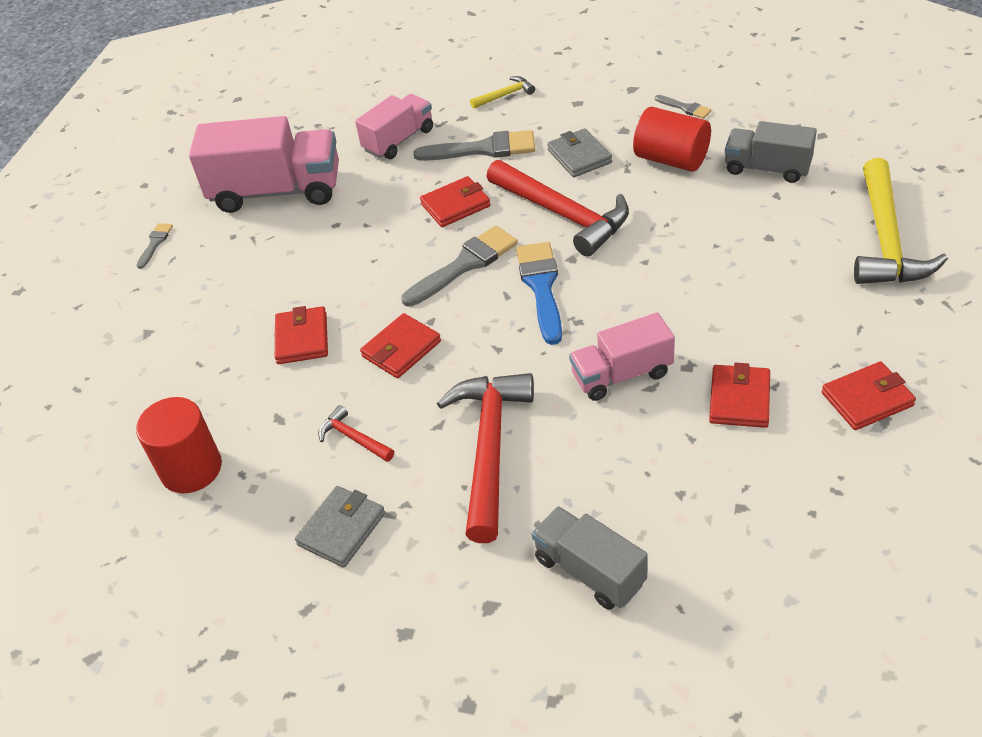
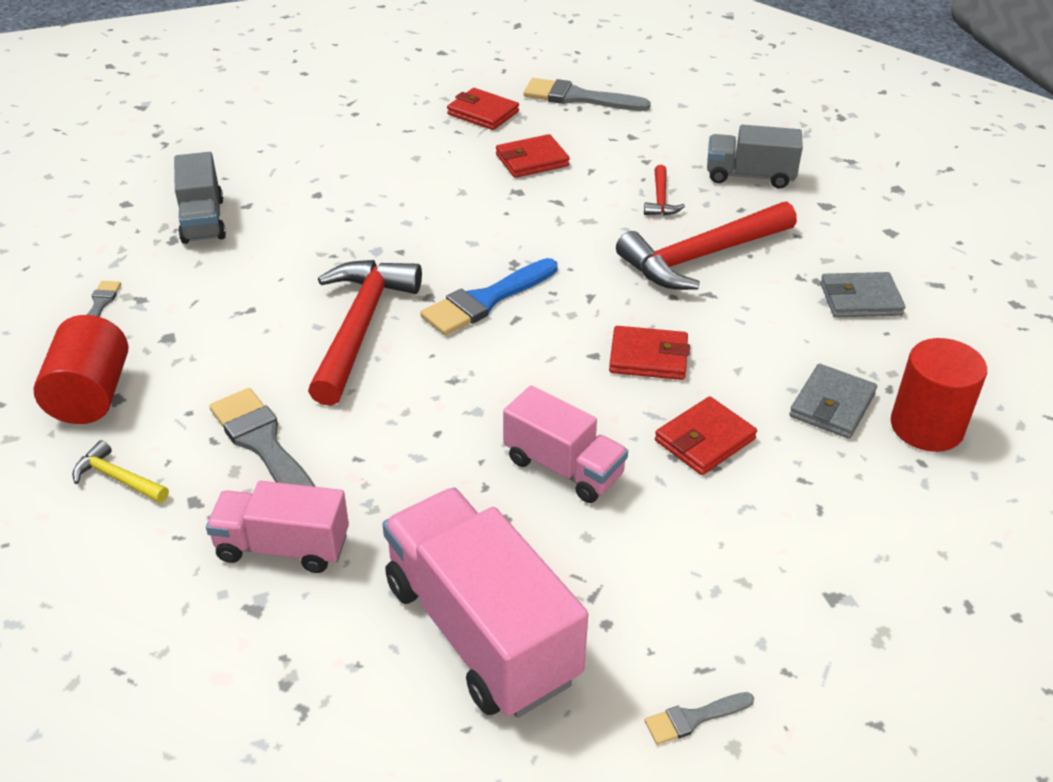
camera: 130 degrees left, 5 degrees down
red hammer [318,405,394,462] -> red hammer moved to [644,165,685,215]
grey brush [402,226,518,307] -> grey brush moved to [524,78,651,111]
red wallet [420,176,491,227] -> none
grey truck [532,506,648,610] -> grey truck turned 90 degrees clockwise [707,125,803,189]
grey wallet [547,128,612,177] -> grey wallet moved to [789,364,877,439]
pink truck [569,313,675,401] -> pink truck moved to [503,385,628,503]
red cylinder [633,107,711,172] -> red cylinder moved to [34,315,128,424]
yellow hammer [854,158,948,284] -> none

